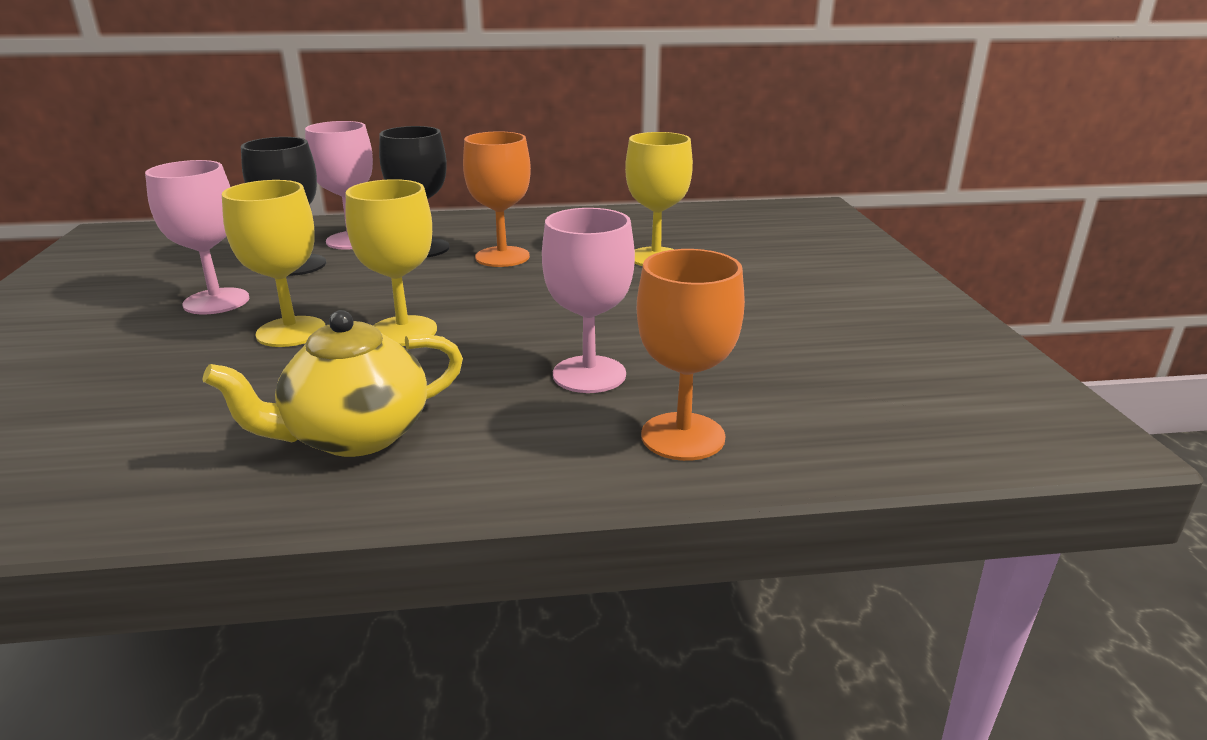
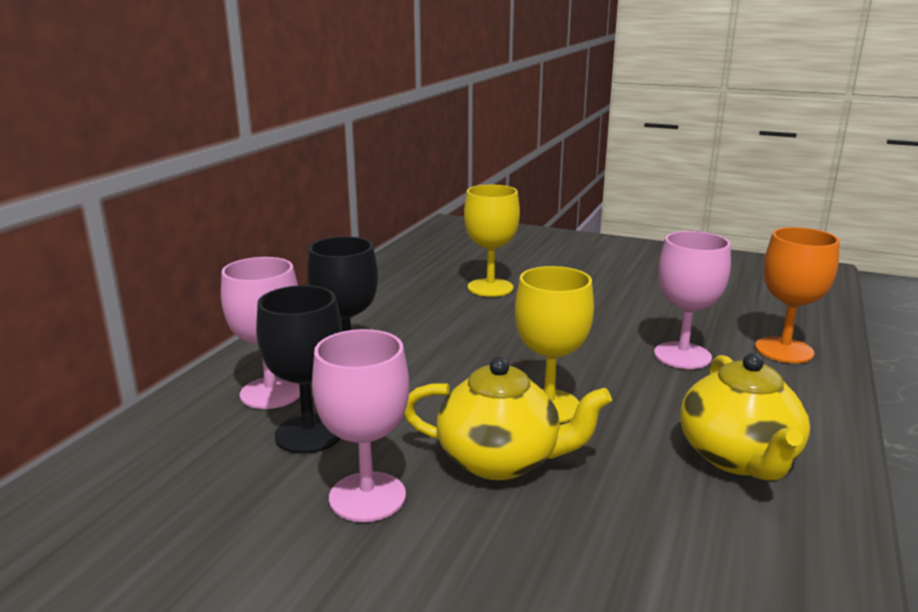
camera: 60 degrees left, 5 degrees down
yellow goblet [222,180,326,347] -> yellow teapot [404,357,612,480]
orange goblet [463,131,531,267] -> none

